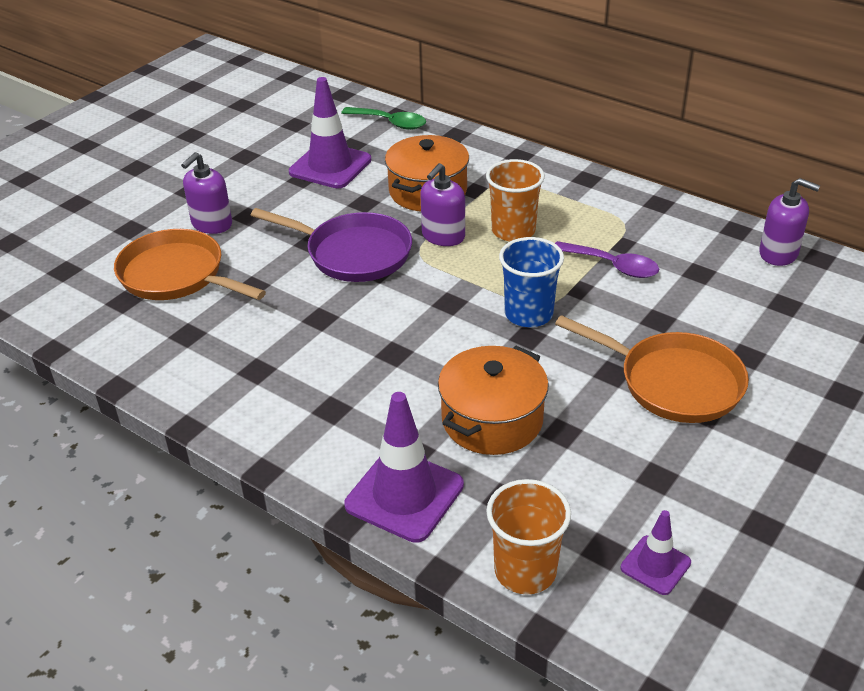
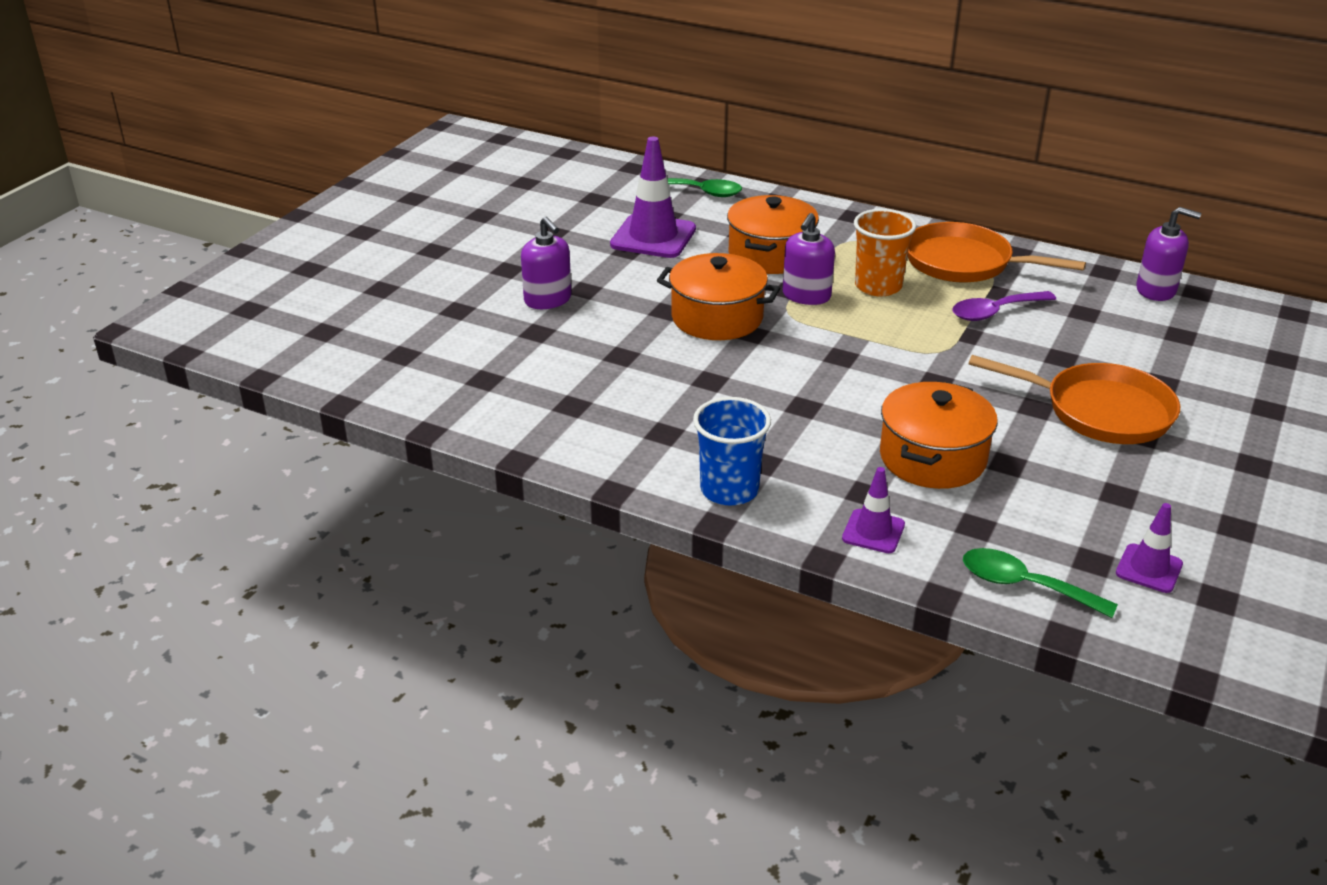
camera: 10 degrees left, 5 degrees down
orange pan [114,229,266,300] -> orange pan moved to [908,222,1086,282]
purple soap dispenser [181,152,232,234] -> purple soap dispenser turned 60 degrees counterclockwise [521,217,571,309]
purple pan [251,208,412,282] -> orange pot [657,253,780,340]
purple traffic cone [344,392,464,543] -> purple traffic cone [842,467,905,553], size x0.55
orange cup [486,479,571,595] -> green spoon [963,548,1118,618]
blue cup [499,237,564,327] -> blue cup moved to [693,397,771,505]
purple spoon [555,241,659,278] -> purple spoon turned 135 degrees clockwise [952,291,1056,321]

